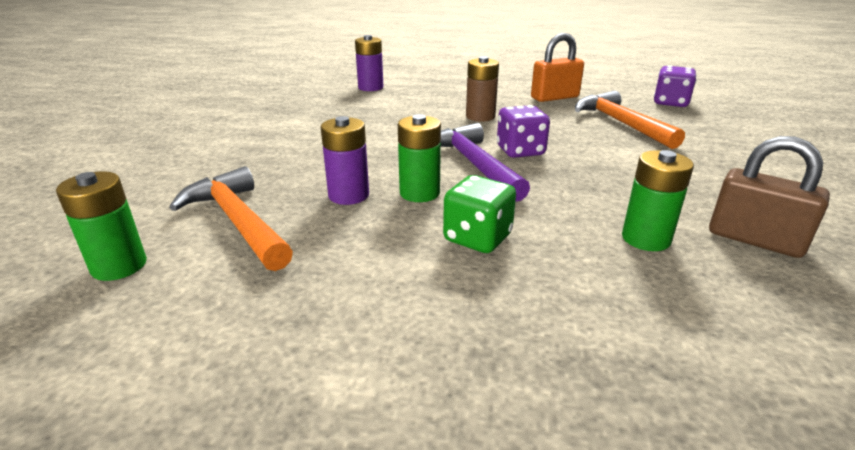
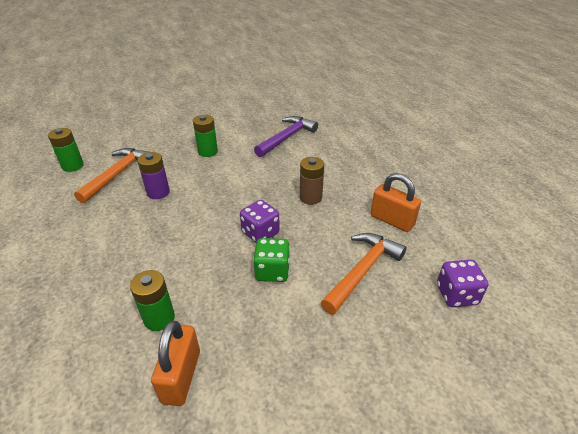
camera: 60 degrees right, 10 degrees up
purple battery [355,35,384,91] -> none
green battery [398,114,441,202] -> green battery moved to [193,115,218,157]
purple hammer [440,123,530,202] -> purple hammer moved to [254,116,318,157]
green dice [443,175,516,253] -> green dice moved to [253,238,290,282]
brown padlock [709,136,830,258] -> orange padlock [151,320,200,406]

